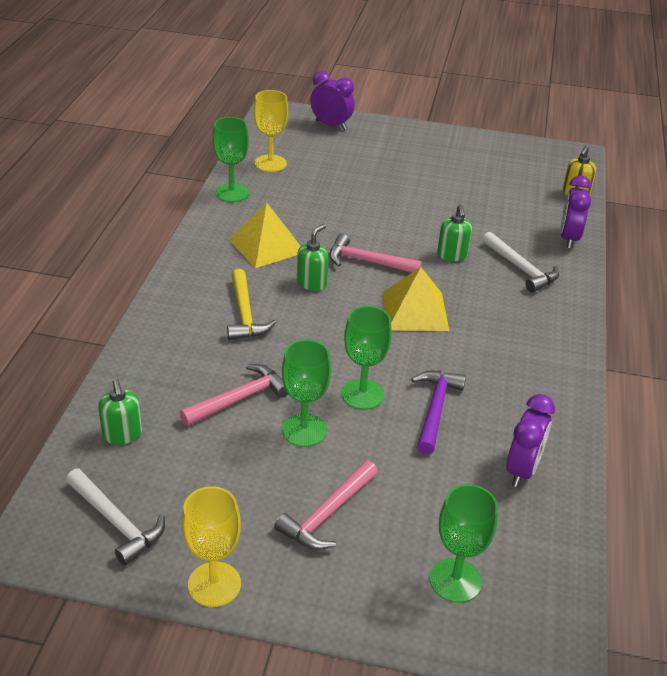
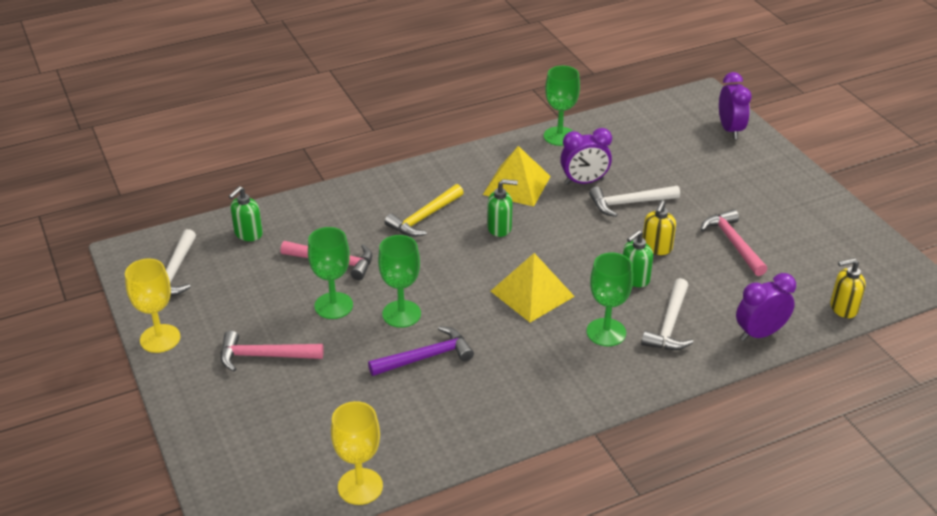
camera: 55 degrees right, 0 degrees up
yellow goblet [254,90,288,172] -> yellow goblet moved to [331,401,383,505]
pink hammer [330,234,422,273] -> pink hammer moved to [700,209,767,276]
green goblet [430,484,498,603] -> green goblet moved to [587,252,633,346]
purple clock [506,394,555,487] -> purple clock moved to [560,128,612,185]
none -> white hammer [589,186,680,217]
none -> yellow soap dispenser [642,200,676,255]

